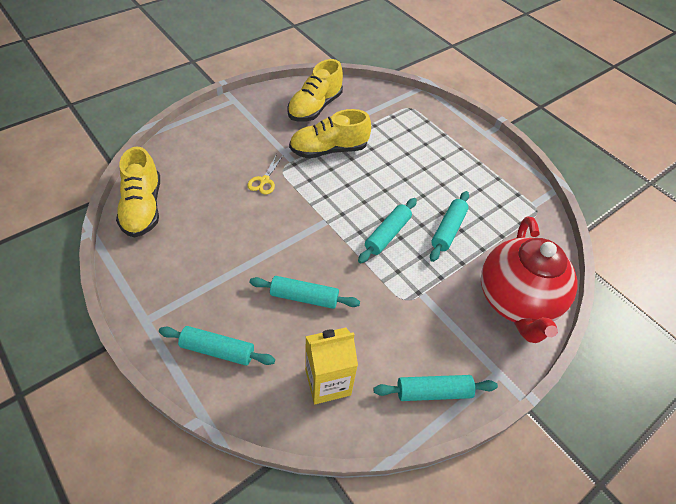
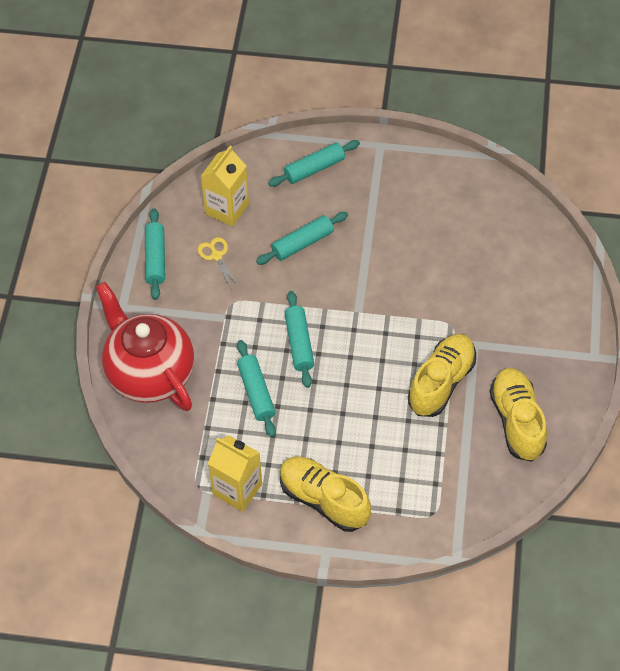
camera: 140 degrees right, 5 degrees up
yellow shoe [116,146,160,238] -> yellow shoe moved to [280,456,371,532]
yellow scissors [247,154,283,194] -> yellow scissors moved to [198,237,239,289]
turquoise rolling pin [373,375,498,401] -> turquoise rolling pin turned 45 degrees counterclockwise [145,208,165,300]
none -> yellow carton [208,435,262,512]

